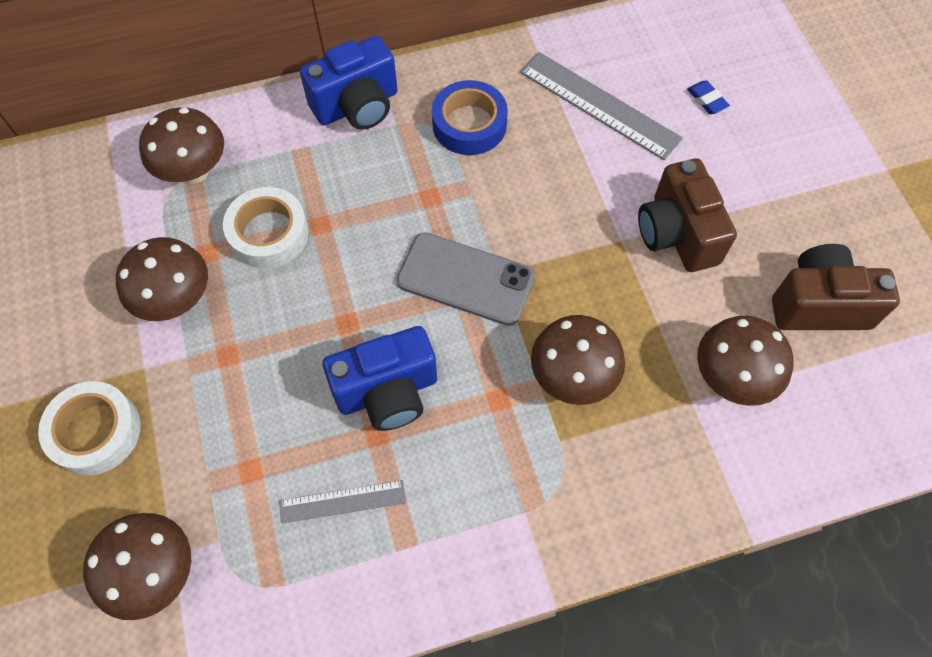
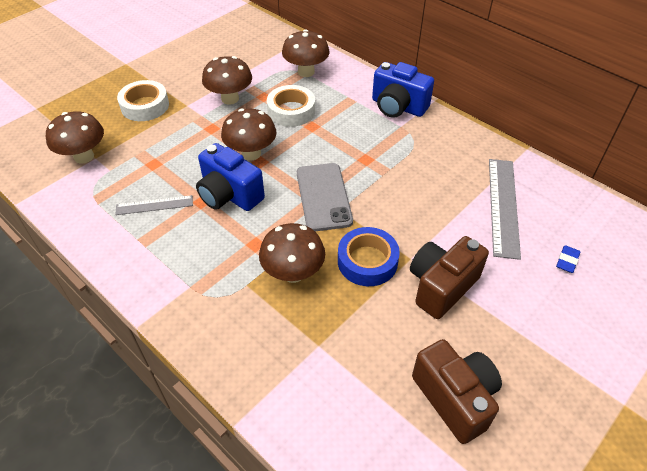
camera: 60 degrees right, 15 degrees down
grey ruler [279,480,406,524] -> grey ruler turned 60 degrees counterclockwise [115,195,193,215]
blue tape [432,80,508,155] -> blue tape moved to [338,227,400,286]
brown mushroom [697,316,793,406] -> brown mushroom moved to [221,108,277,160]

